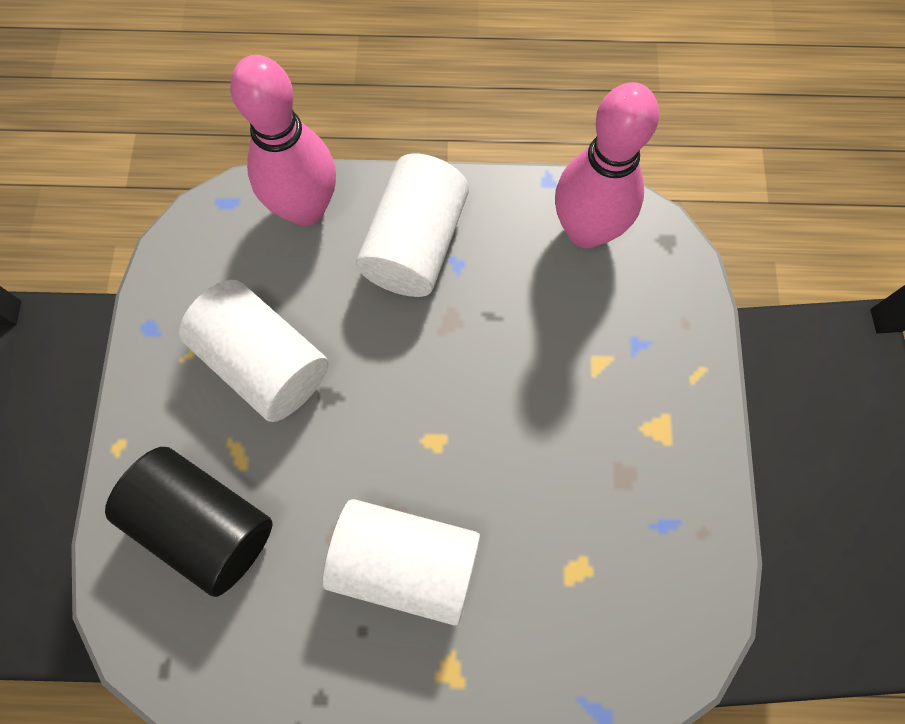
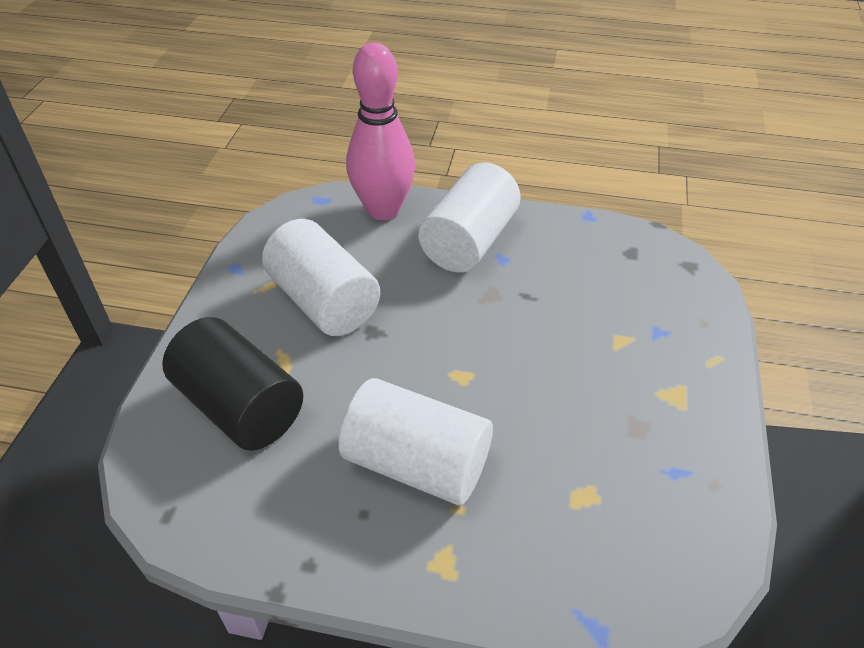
camera: 10 degrees right, 25 degrees down
pink bowling pin [555,82,659,248] -> none

